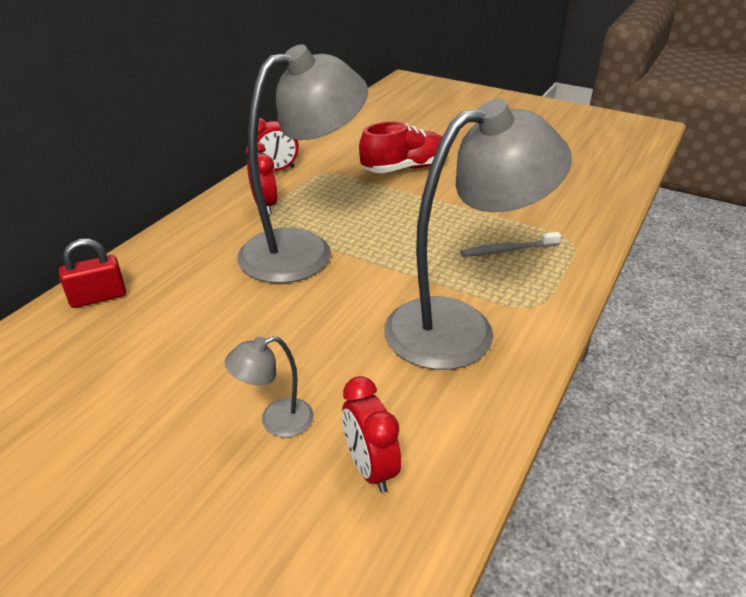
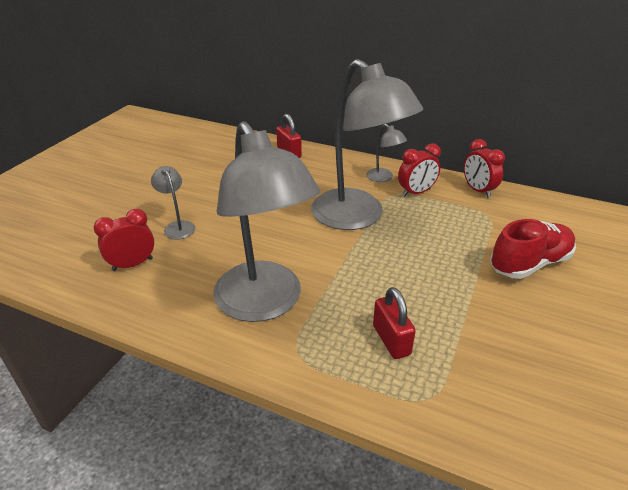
camera: 85 degrees right, 0 degrees up
red shoe [359,121,442,173] -> red shoe turned 90 degrees counterclockwise [490,219,576,279]
grey toothbrush [460,232,561,257] -> red padlock [373,287,416,359]
none -> grey lamp [366,124,407,182]

